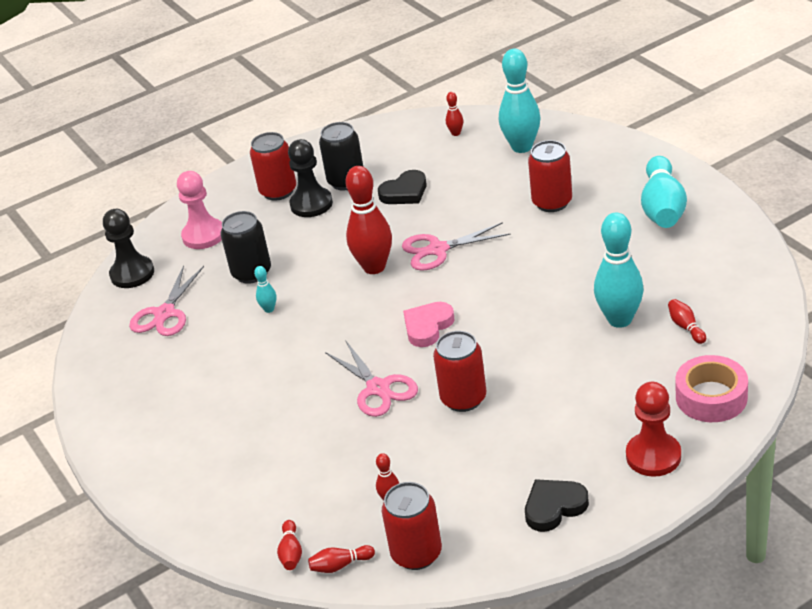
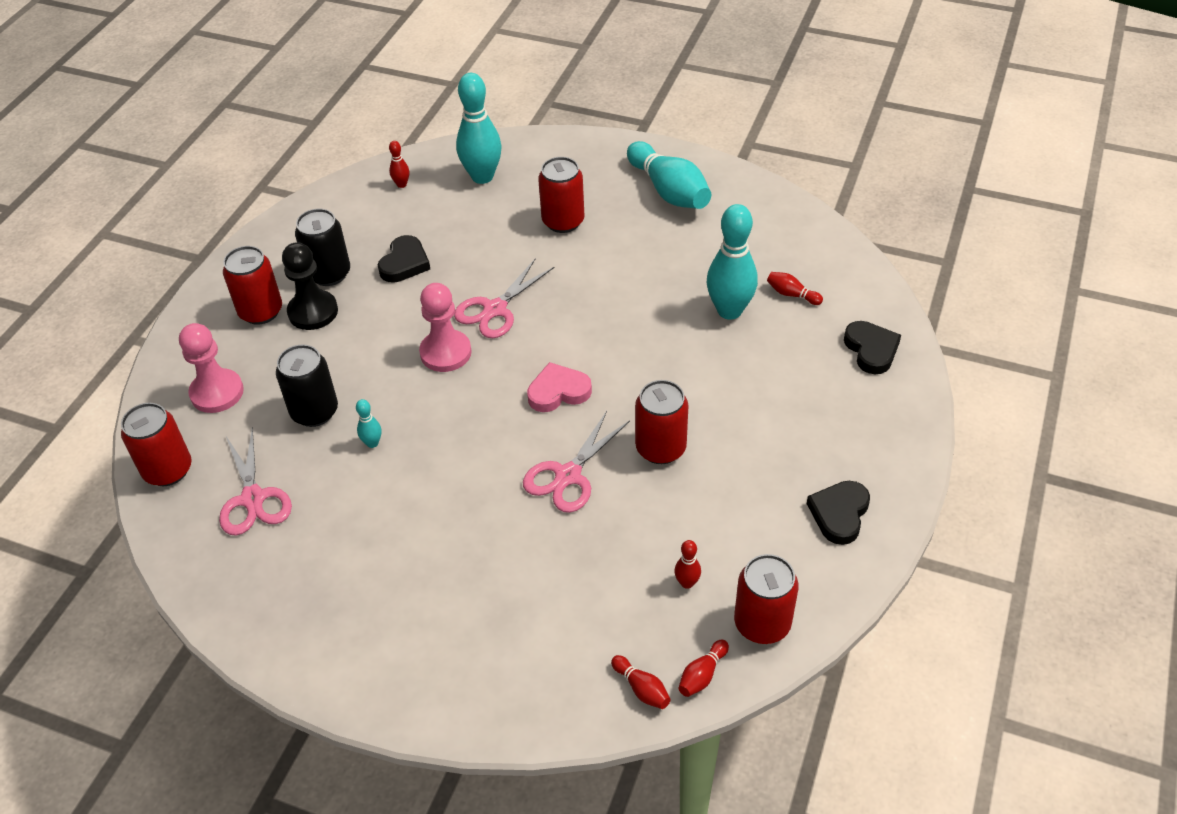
camera: 40 degrees left, 10 degrees up
black pawn [103,209,154,288] -> red can [121,403,192,486]
pink scissors [325,341,418,417] -> pink scissors turned 105 degrees clockwise [523,411,630,513]
red bowling pin [345,166,392,274] -> pink pawn [419,283,472,372]
pink heart [403,302,454,347] -> pink heart turned 75 degrees clockwise [527,362,592,412]
red pawn [626,382,681,477] -> none
pink tape [676,355,748,422] -> black heart [844,321,901,374]

